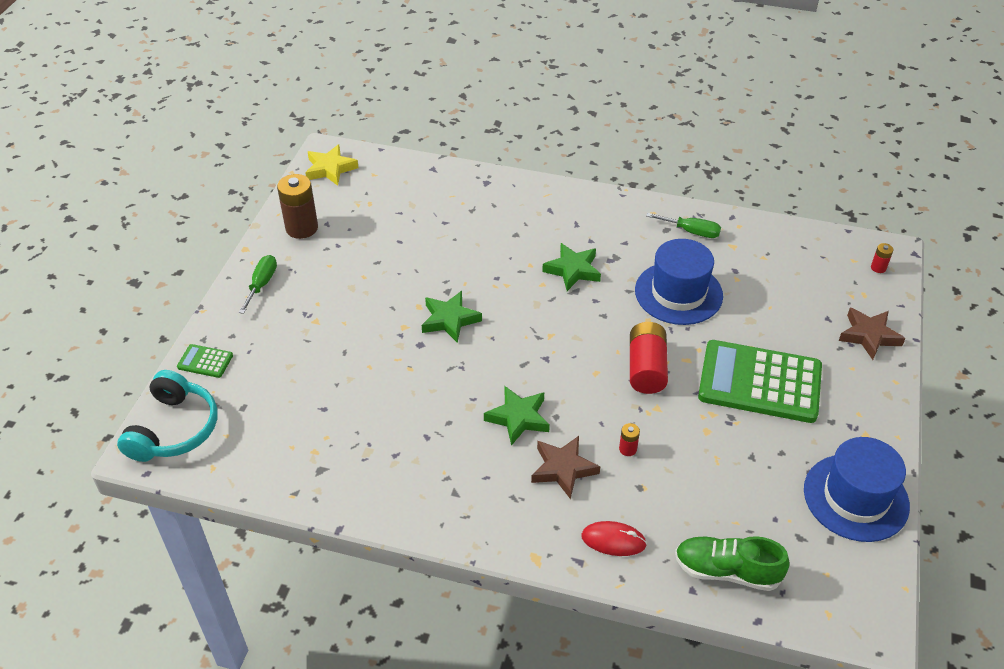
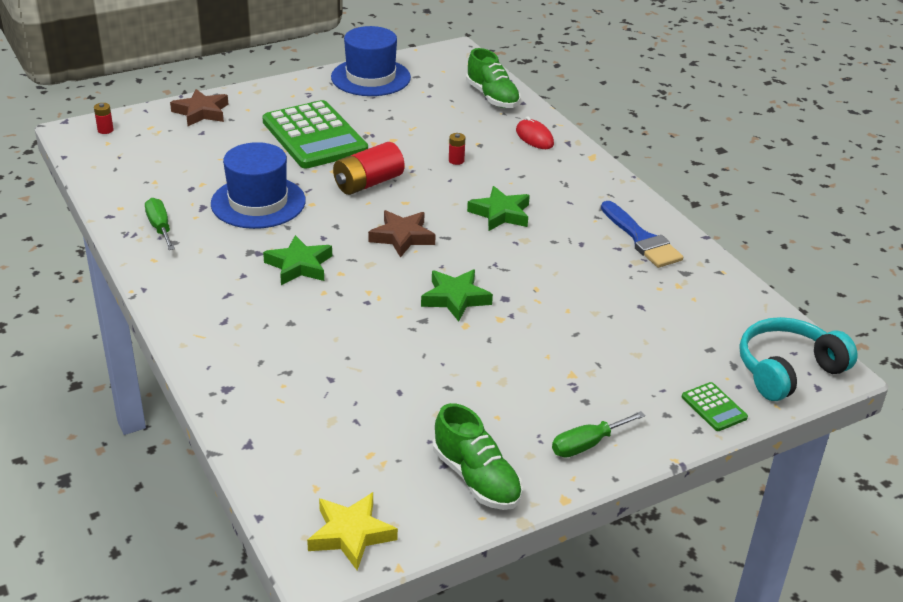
camera: 135 degrees left, 10 degrees down
brown battery [277,174,318,239] -> green shoe [433,403,523,510]
brown star [531,436,600,499] -> brown star moved to [368,210,436,258]
none -> blue brush [601,201,683,268]

